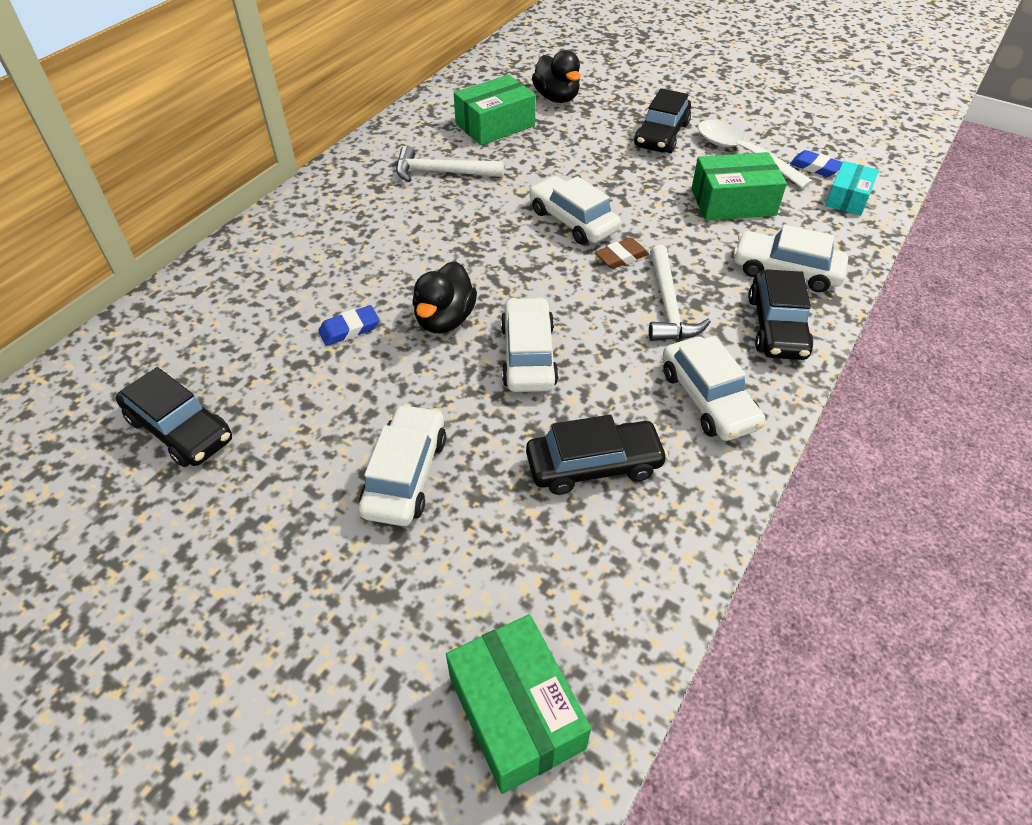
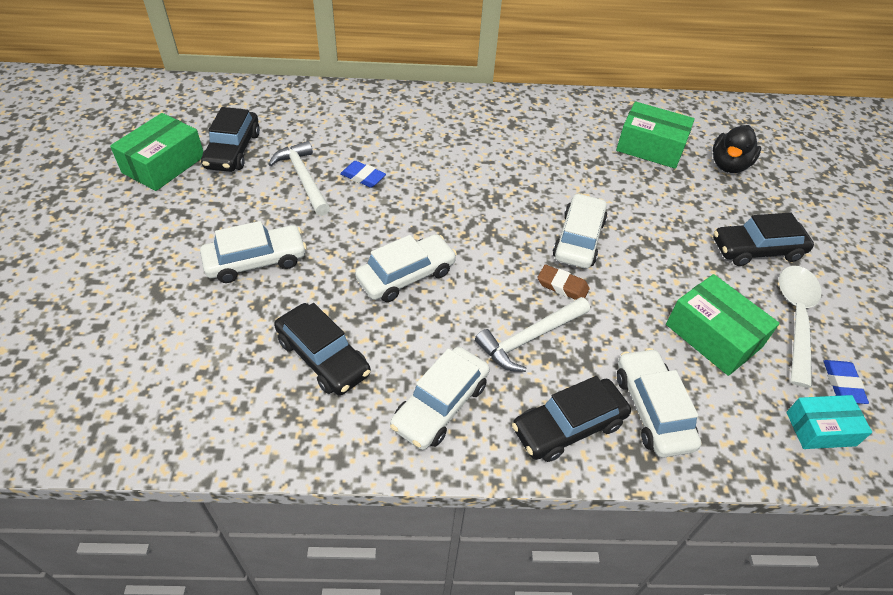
camera: 55 degrees right, 0 degrees up
white hammer [396,146,504,182] -> white hammer moved to [268,141,330,216]
black duck [413,261,477,334] -> none
green box [446,614,591,794] -> green box moved to [110,113,203,191]

